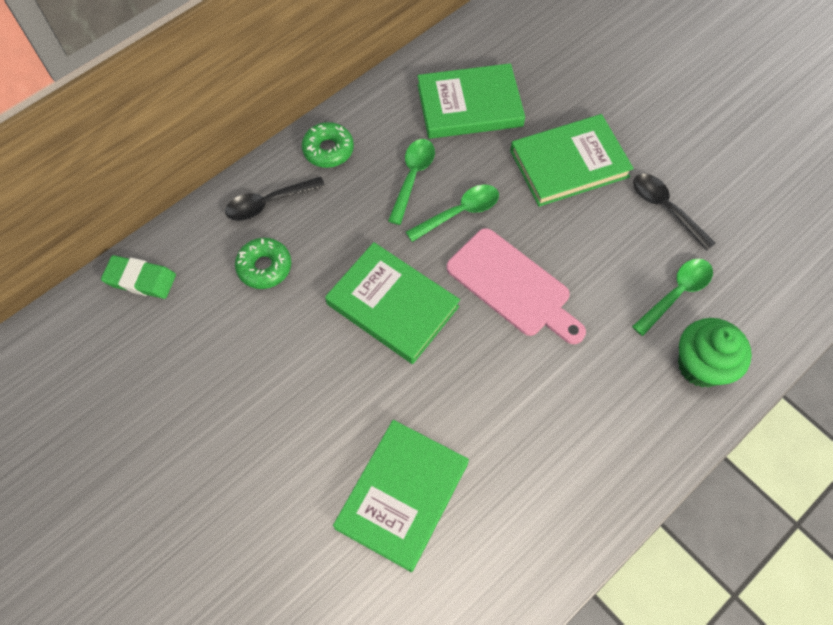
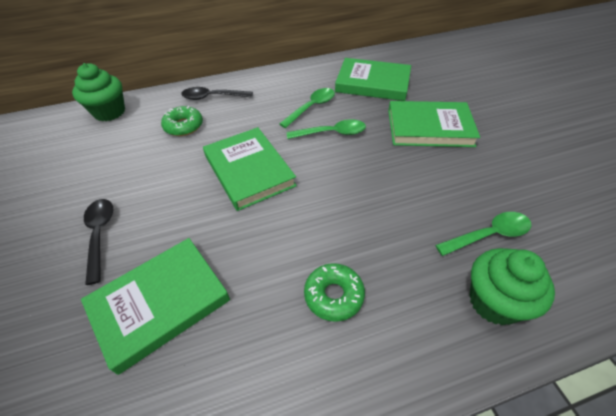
camera: 25 degrees right, 15 degrees down
green eraser [101,255,176,299] -> green cupcake [72,63,125,121]
green donut [302,122,354,168] -> green donut moved to [304,263,365,322]
pink cutting board [446,228,586,344] -> none
black spoon [633,174,715,251] -> black spoon moved to [84,199,113,285]

